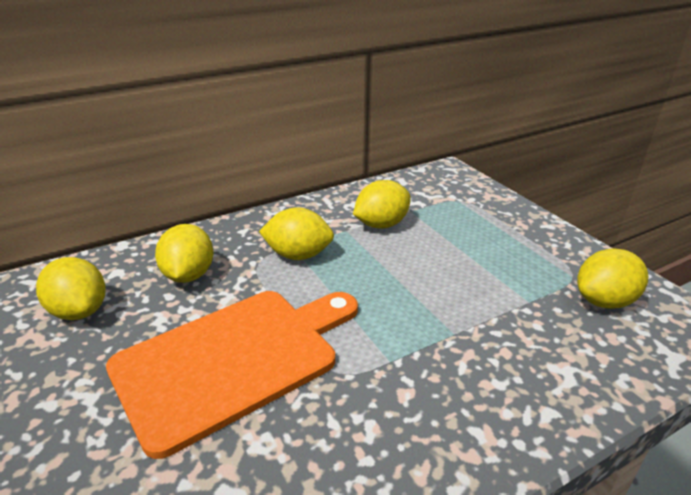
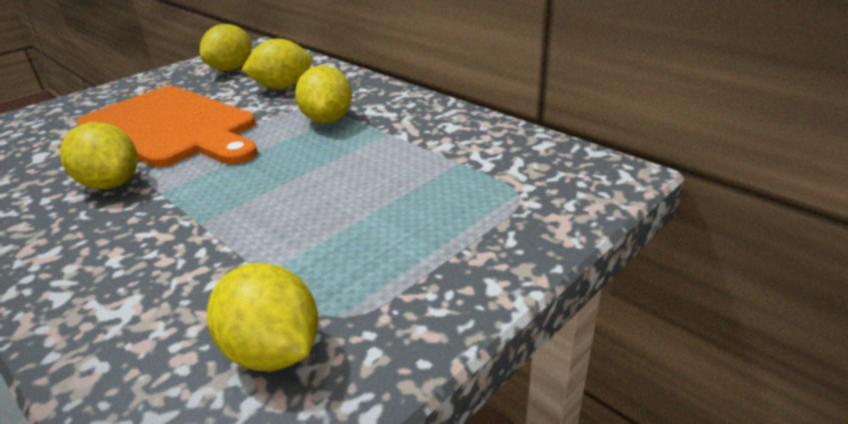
camera: 75 degrees right, 0 degrees up
yellow lemon [353,180,411,229] -> yellow lemon moved to [60,122,138,189]

